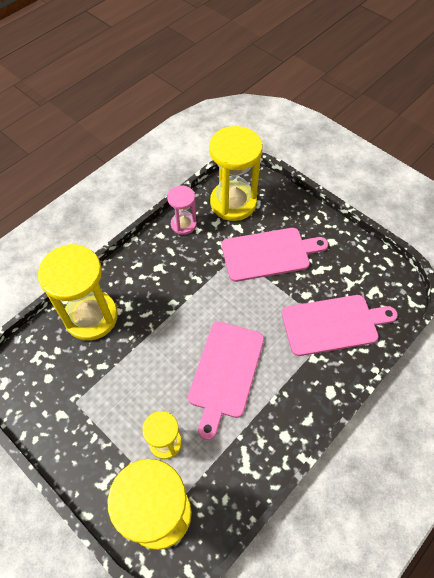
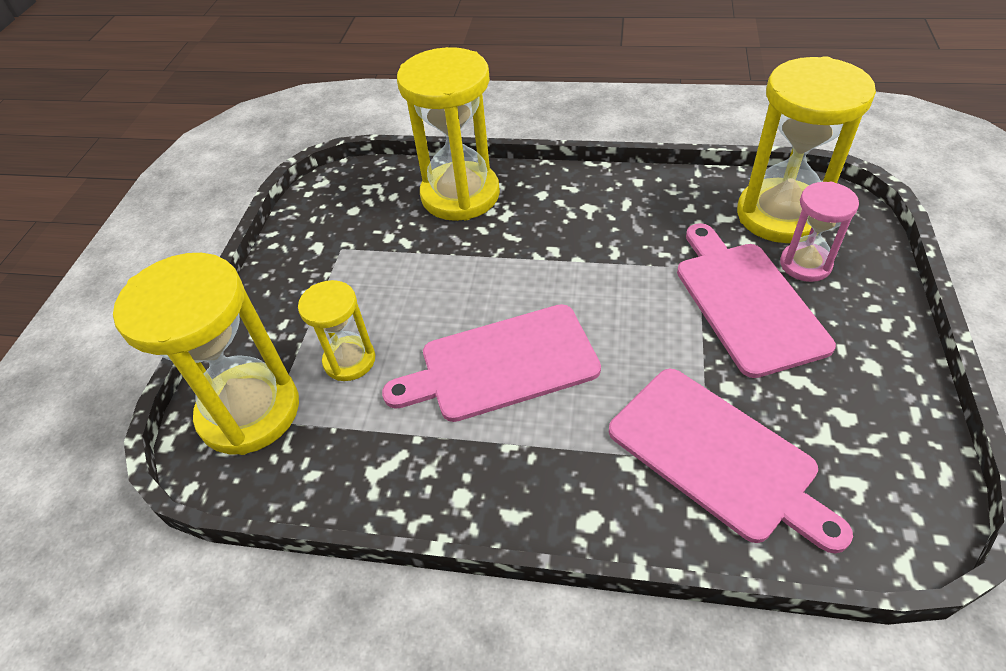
camera: 60 degrees right, 10 degrees down
pink hourglass [167,185,197,235] -> pink hourglass moved to [780,182,859,282]
pink cutting board [222,228,328,282] -> pink cutting board turned 150 degrees counterclockwise [677,223,836,378]

